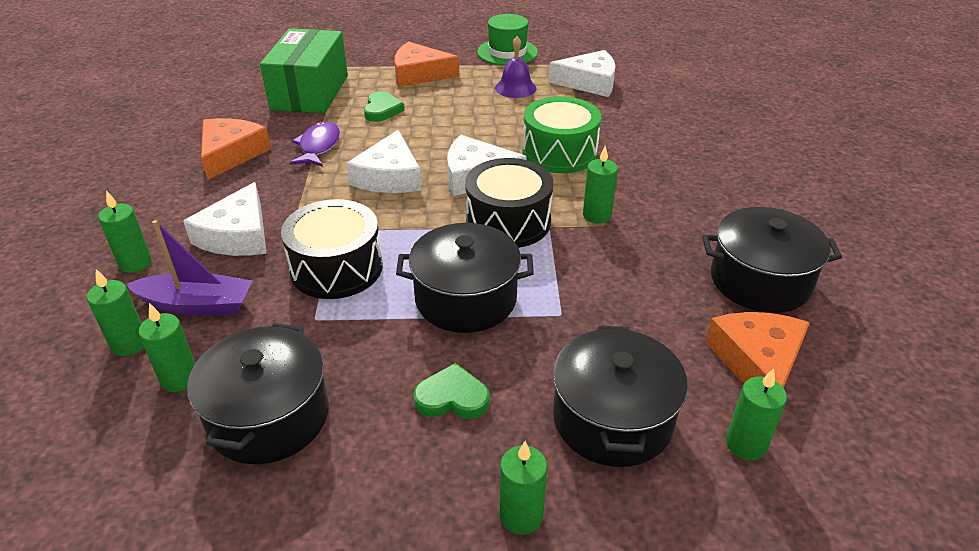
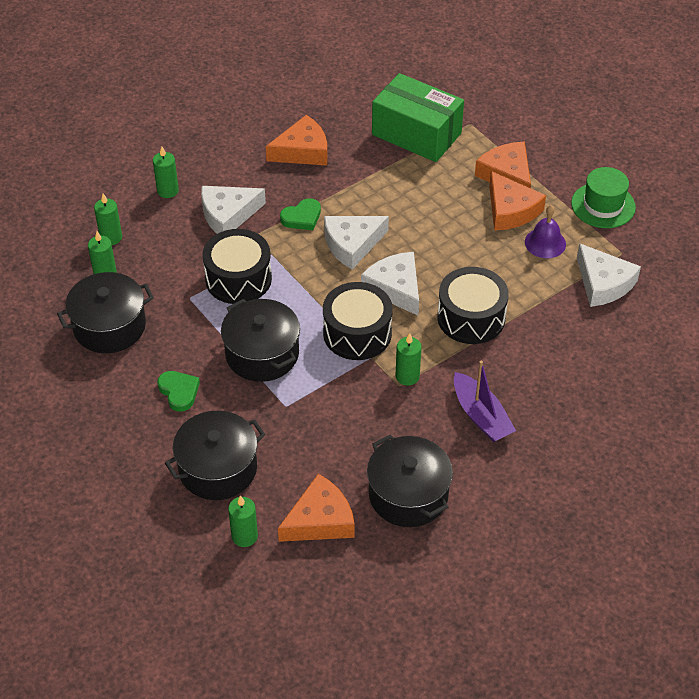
camera: 55 degrees right, 10 degrees up
purple boat [125,220,252,315] -> purple boat moved to [454,361,516,442]
green box [260,28,348,114] -> green box turned 60 degrees clockwise [372,73,464,162]
purple fish [290,121,340,167] -> none
green heart [364,91,405,122] -> green heart moved to [280,198,321,230]
green candle [500,441,547,535] -> none
green drum [522,96,601,173] -> black drum [437,267,509,344]
none -> orange cheese [489,171,546,231]

